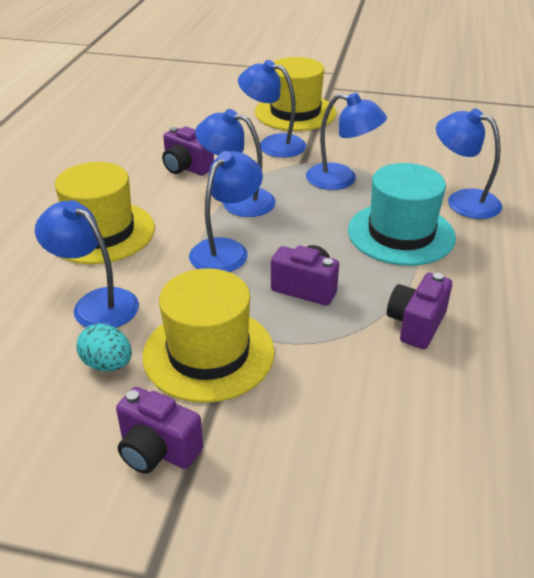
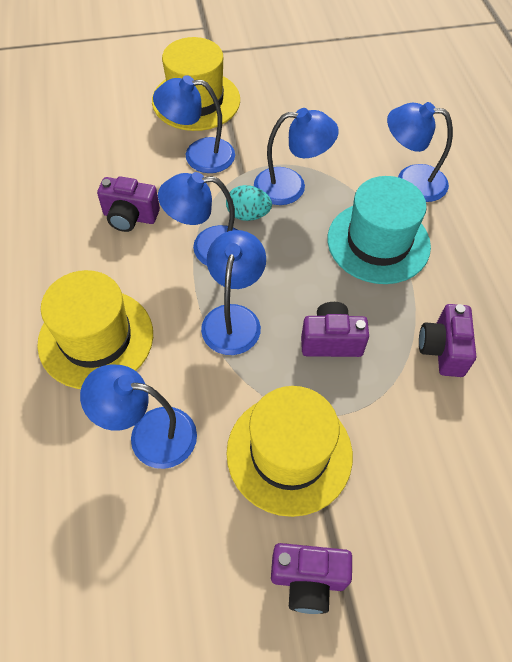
camera: 25 degrees left, 20 degrees up
turquoise egg [76,323,132,371] -> turquoise egg moved to [226,185,272,221]

